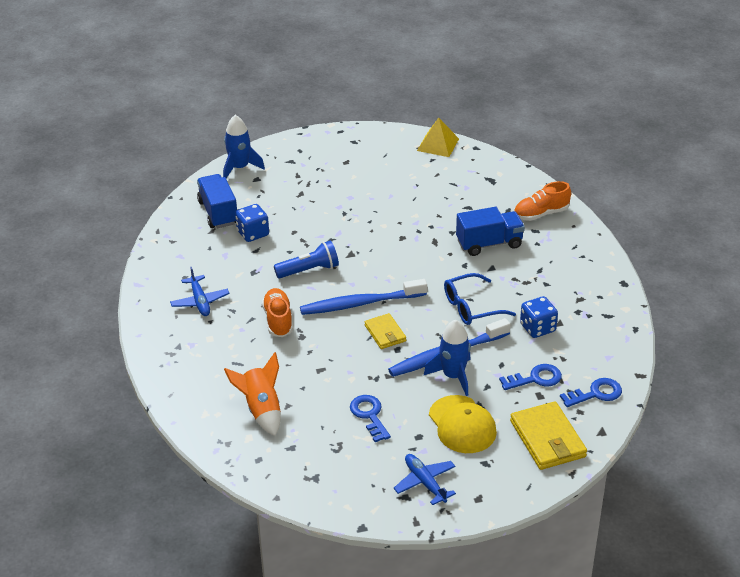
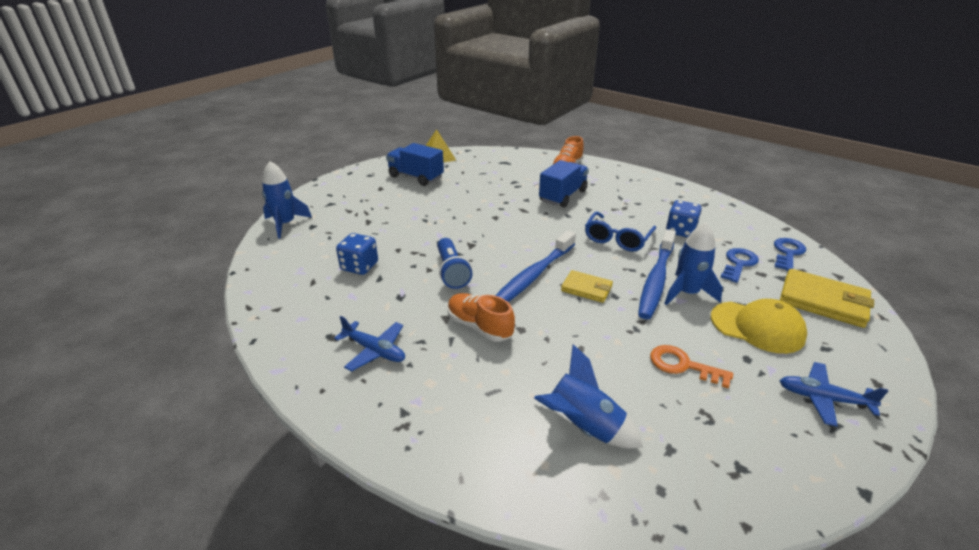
camera: 40 degrees left, 5 degrees down
blue truck [197,174,237,228] -> blue truck moved to [386,143,444,186]
orange rocket [224,352,281,436] -> blue rocket [534,344,643,449]
blue flashlight [274,240,339,278] -> blue flashlight turned 135 degrees clockwise [437,238,472,289]
blue key [350,395,391,442] -> orange key [650,345,733,388]

